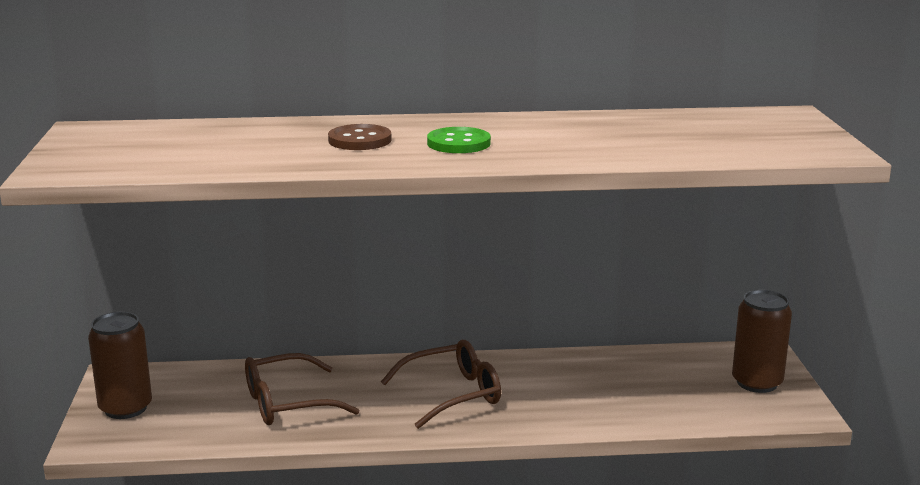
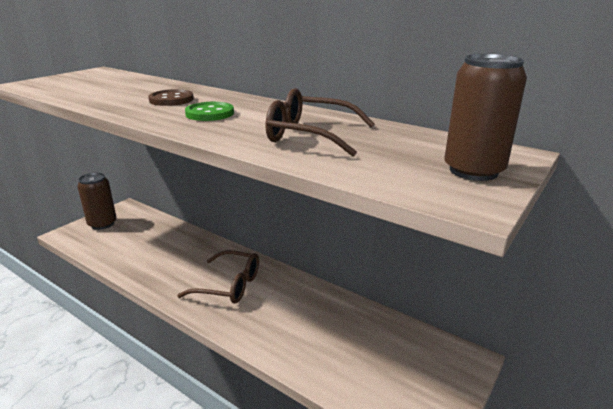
camera: 40 degrees right, 5 degrees up
brown glasses [245,353,359,425] -> brown glasses moved to [265,88,374,157]
brown can [732,290,792,393] -> brown can moved to [444,54,527,181]

